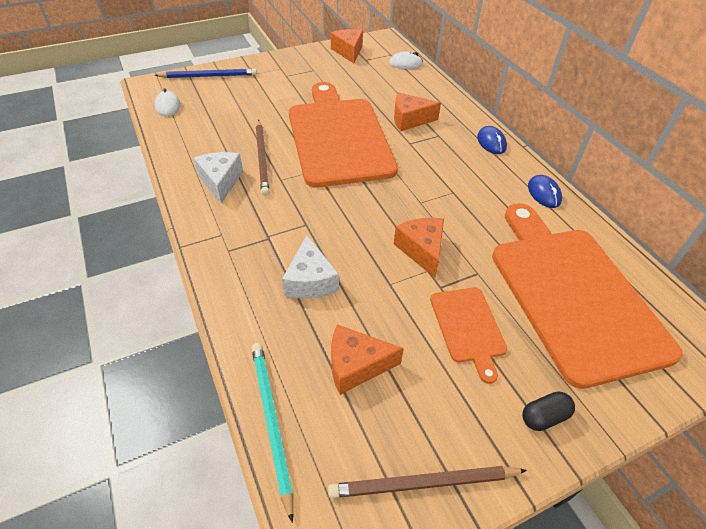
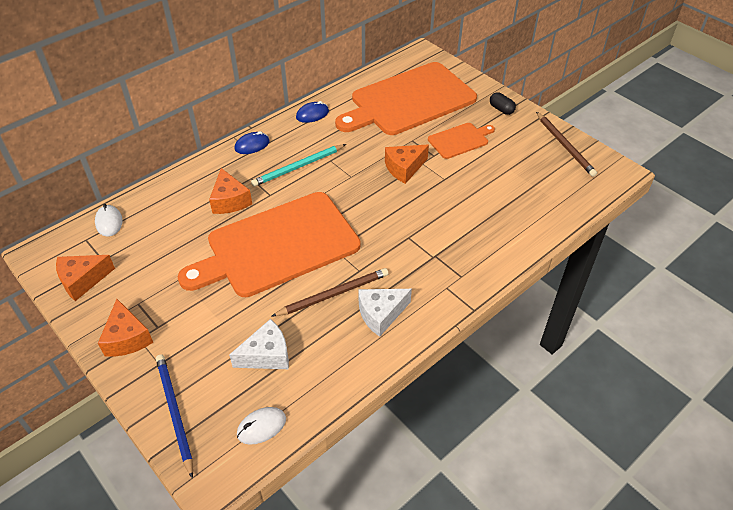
camera: 105 degrees left, 0 degrees up
turquoise pencil [252,343,294,523] -> turquoise pencil moved to [251,144,346,187]
white cheese [282,235,339,299] -> white cheese moved to [229,319,289,369]
orange cheese [331,325,404,395] -> orange cheese moved to [98,299,153,357]

